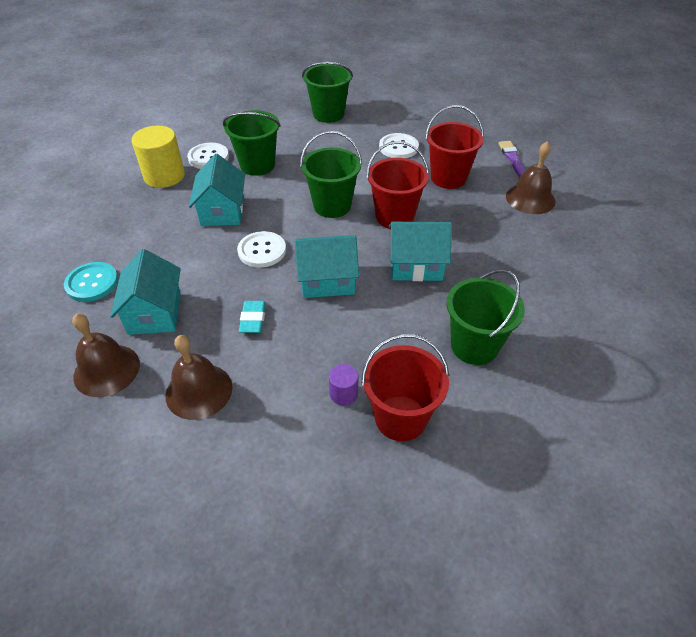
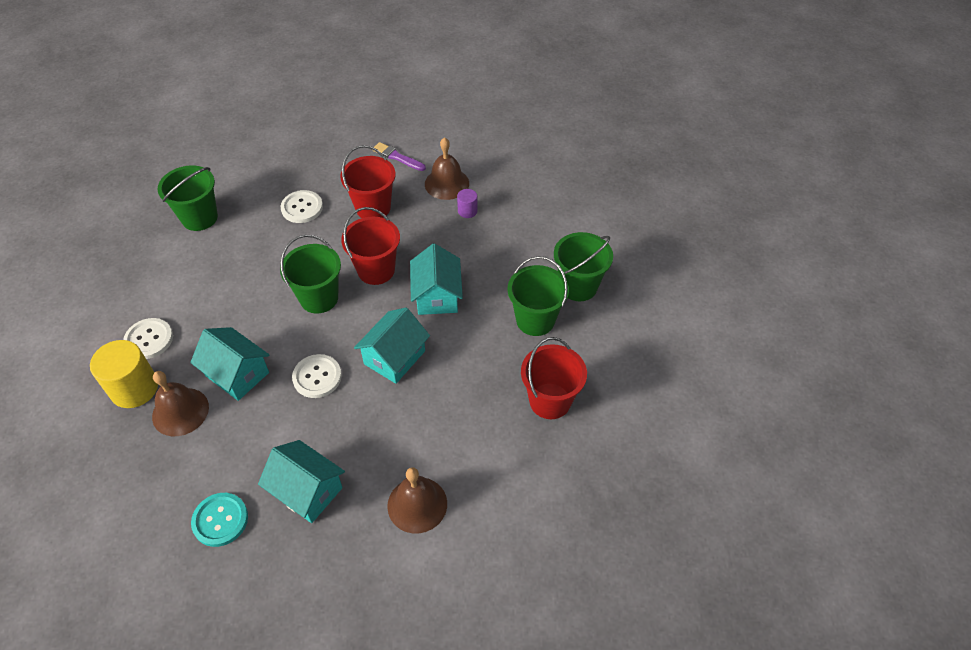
camera: 50 degrees left, 5 degrees up
brown bell [72,314,140,397] -> brown bell moved to [152,371,209,436]
green bucket [223,110,281,176] -> green bucket moved to [554,232,613,301]
turquoise eraser [239,301,266,333] -> none
purple cylinder [329,364,358,406] -> purple cylinder moved to [457,189,478,218]
turquoise house [389,222,452,281] -> turquoise house turned 45 degrees counterclockwise [410,244,463,315]

